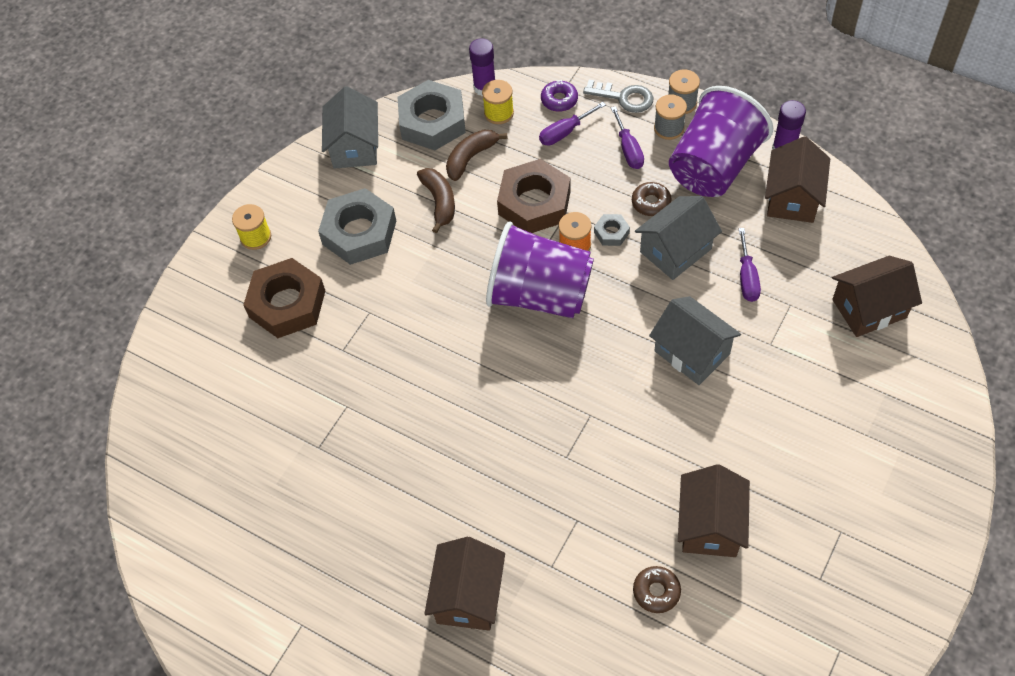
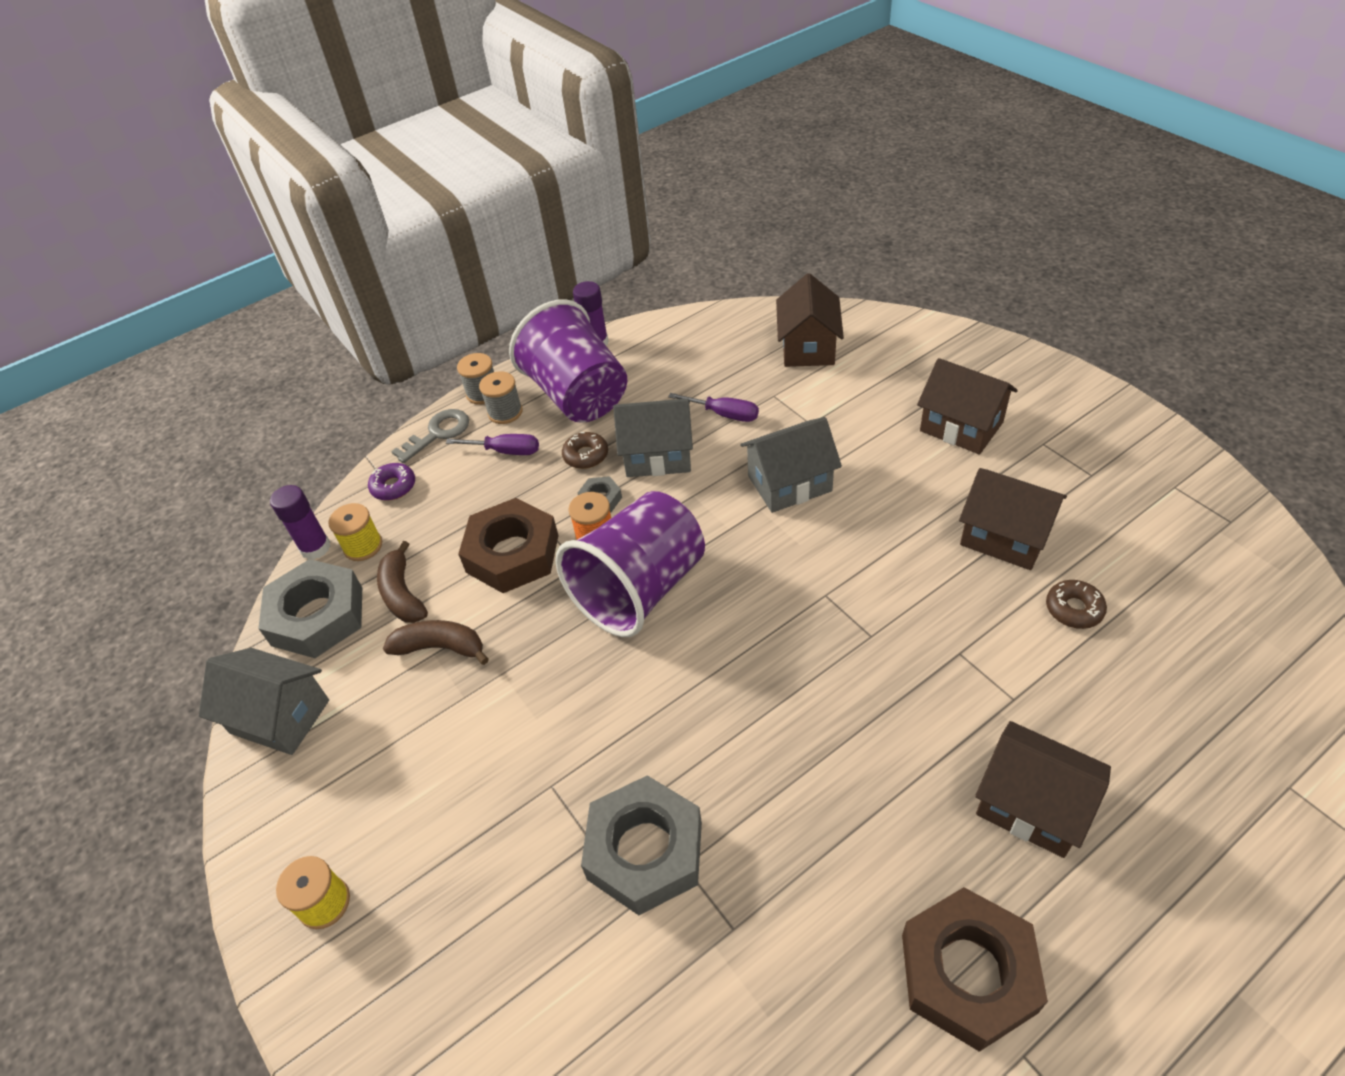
camera: 65 degrees left, 10 degrees down
brown nut [243,258,325,338] -> brown nut moved to [902,887,1048,1052]
grey nut [318,188,396,265] -> grey nut moved to [581,775,702,915]
purple screwdriver [539,102,606,146] -> none
grey house [635,196,722,280] -> grey house turned 75 degrees counterclockwise [613,398,693,477]
brown house [765,136,830,223] -> brown house moved to [917,358,1018,454]

